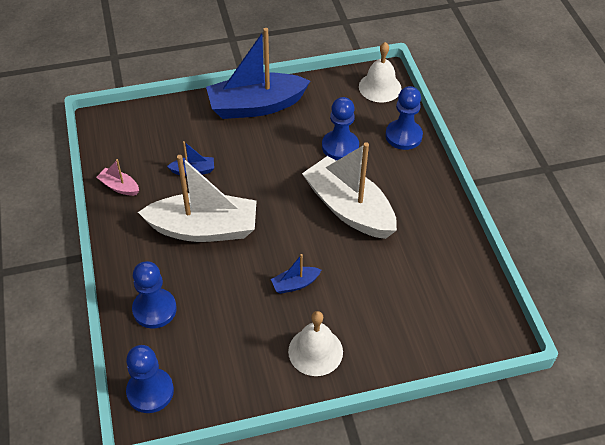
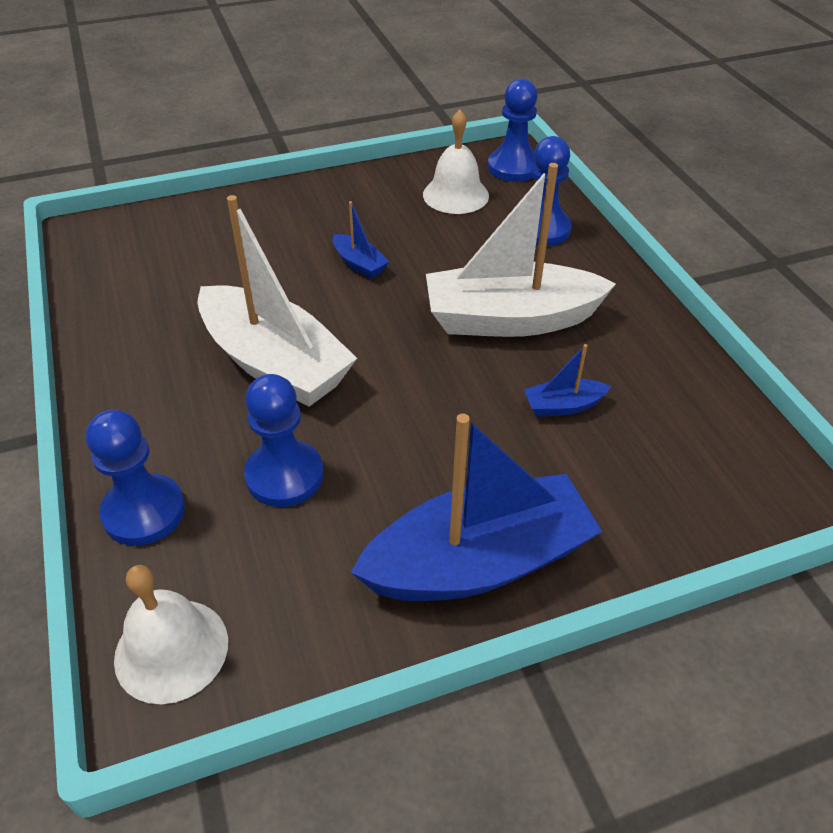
camera: 175 degrees right, 5 degrees down
pink boat [96,159,139,196] -> none
blue boat [271,254,321,294] -> blue boat turned 75 degrees clockwise [333,201,389,279]
white bell [288,311,343,376] -> white bell moved to [423,110,489,214]

